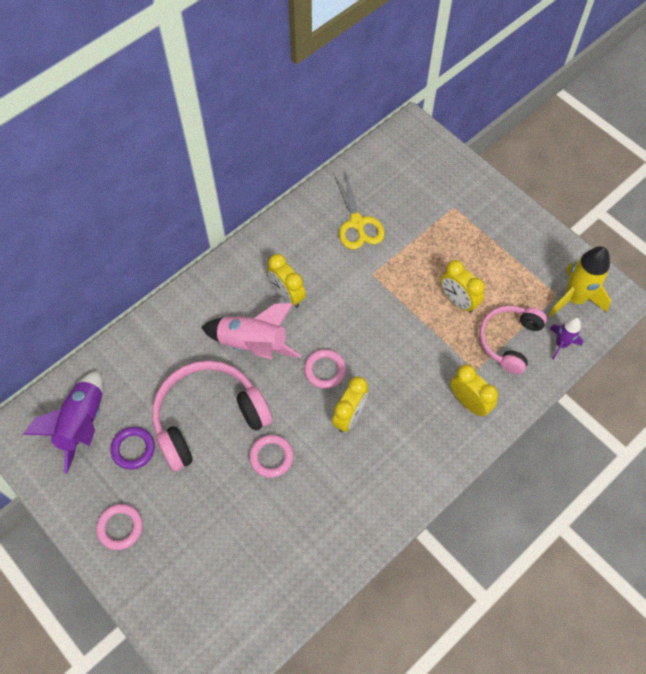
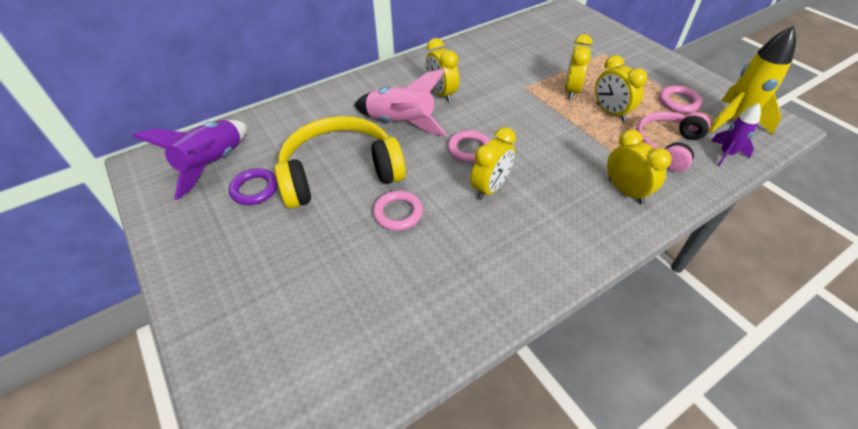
camera: 10 degrees right, 15 degrees down
pink ring [96,504,143,550] -> pink ring moved to [659,86,702,113]
pink headphones [152,360,273,471] -> yellow headphones [274,116,406,209]
yellow scissors [333,169,385,250] -> none
none -> yellow clock [564,34,593,100]

